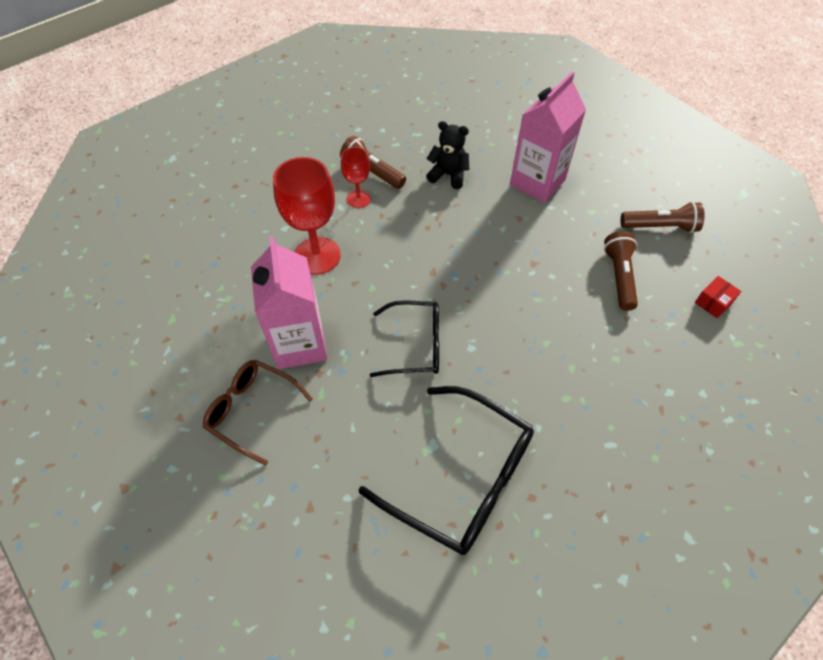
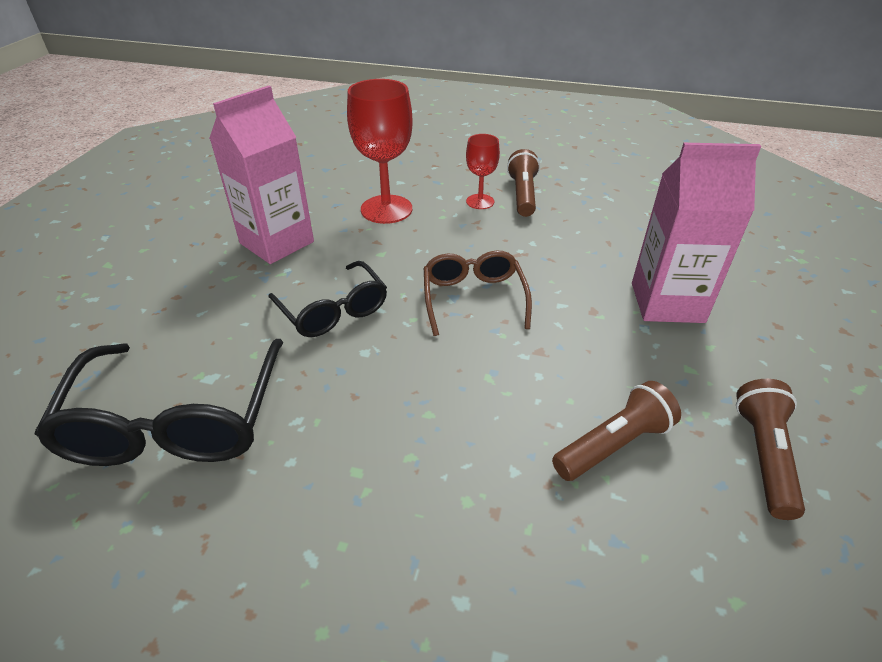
camera: 55 degrees right, 15 degrees down
brown glasses [203,360,313,466] -> brown glasses moved to [424,251,532,336]
black teddy bear [426,121,469,189] -> none
brown flashlight [621,202,705,233] -> brown flashlight turned 135 degrees counterclockwise [736,379,805,520]
red box [695,276,741,318] -> none

